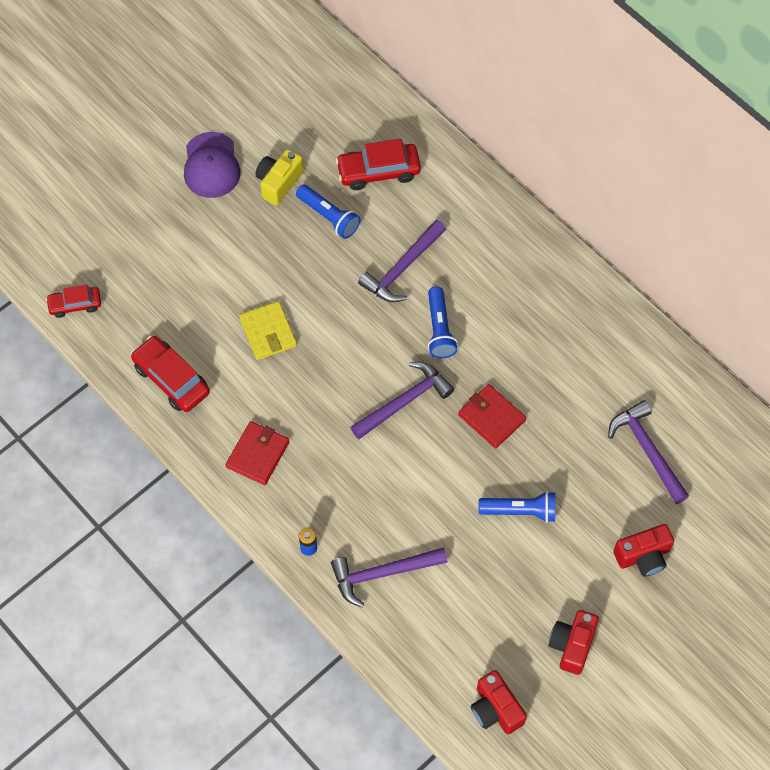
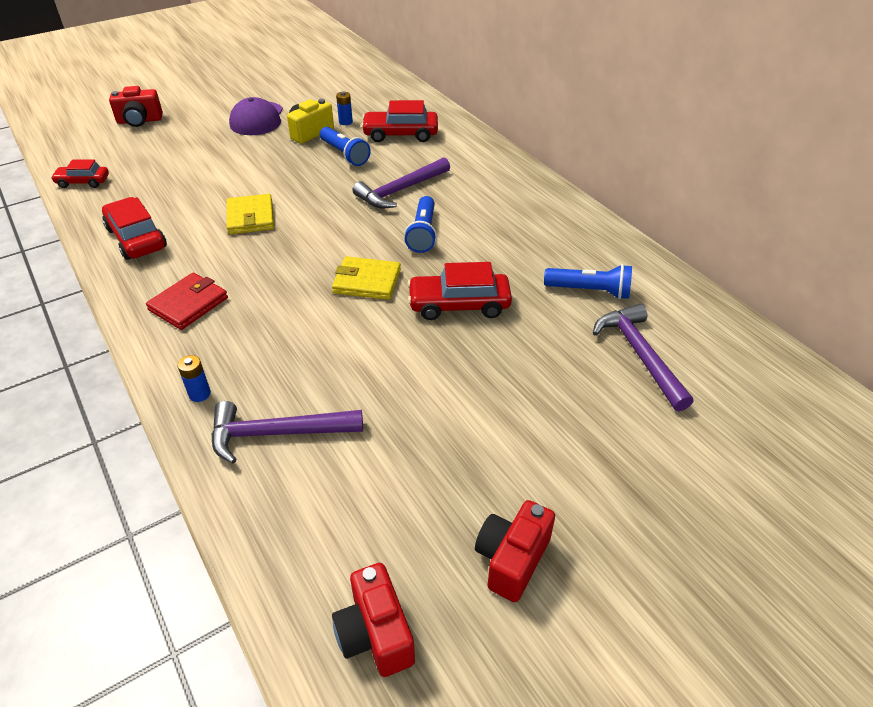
camera: 10 degrees right, 20 degrees down
purple hammer [350,362,454,439] -> yellow wallet [332,256,401,300]
red wallet [458,384,526,448] -> red car [407,262,512,320]
blue flashlight [479,491,555,523] -> blue flashlight moved to [544,264,632,299]
red camera [613,524,674,577] -> red camera moved to [109,86,163,127]
none -> blue battery [336,91,353,125]

